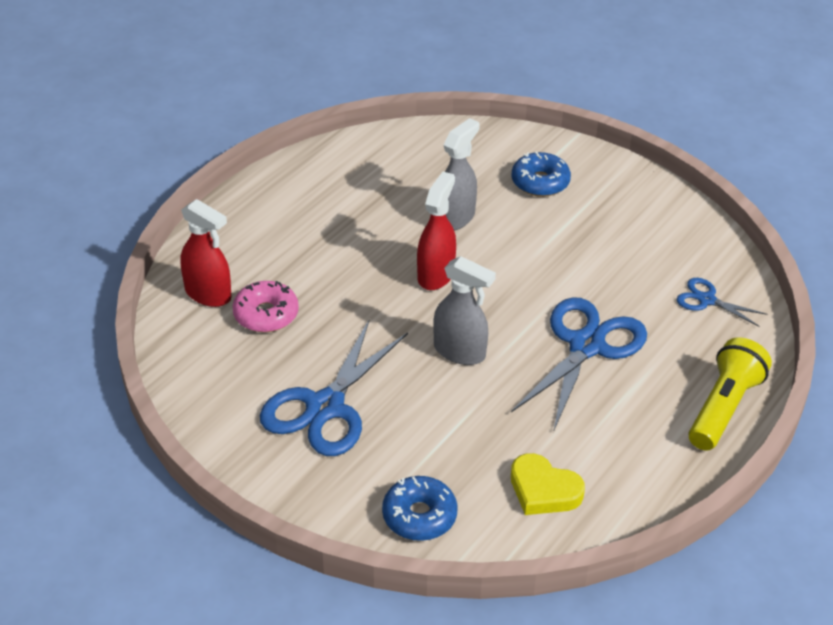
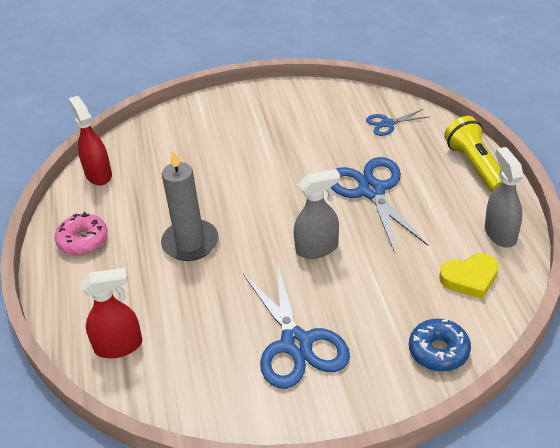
camera: 45 degrees left, 0 degrees up
pink donut [232,281,299,332] -> pink donut moved to [55,212,108,255]
red spray bottle [417,172,456,290] -> red spray bottle moved to [69,96,112,185]
grey spray bottle [444,118,480,231] -> grey spray bottle moved to [485,147,523,248]
blue donut [511,152,571,197] -> none
none -> grey candle [161,150,219,261]

